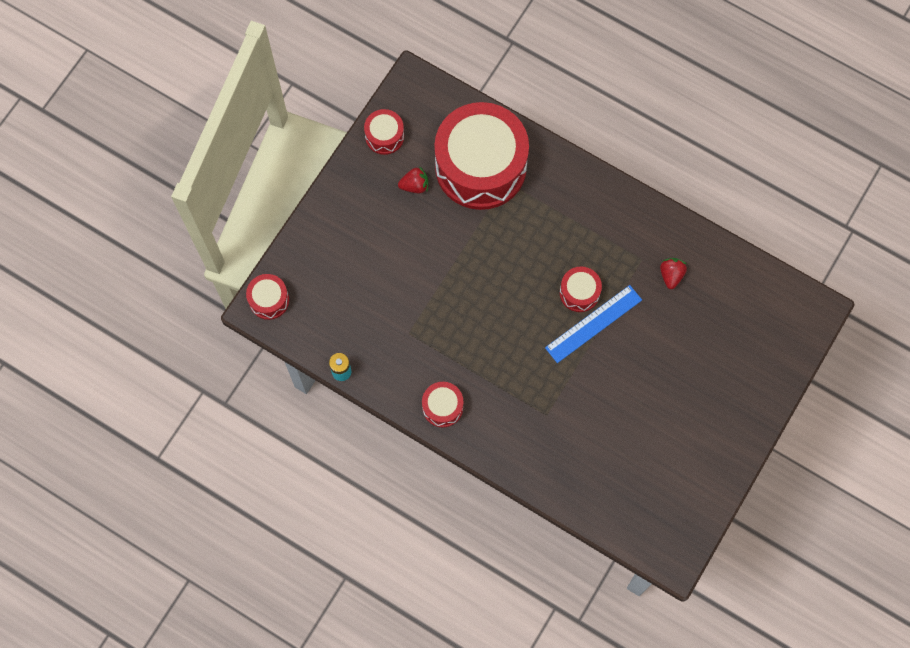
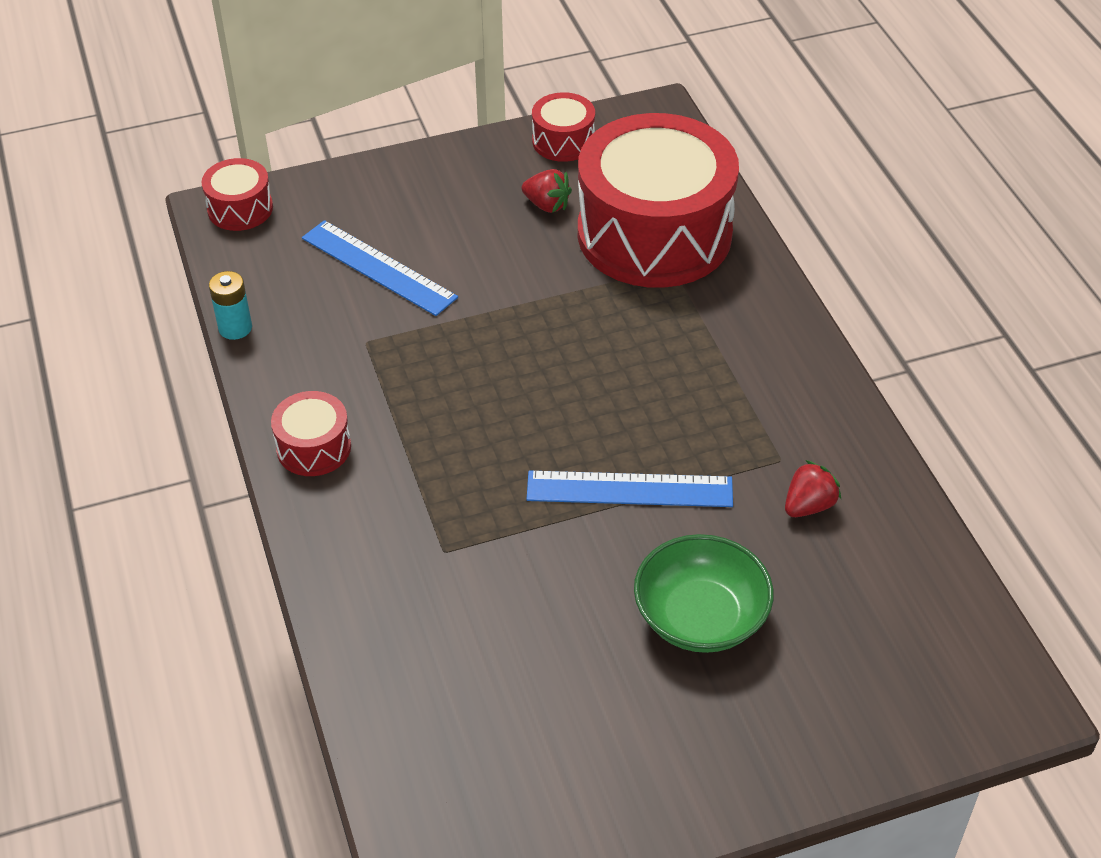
camera: 40 degrees right, 25 degrees down
red drum [560,267,602,312] -> none
none -> blue ruler [302,220,458,316]
none -> green bowl [634,534,774,653]

